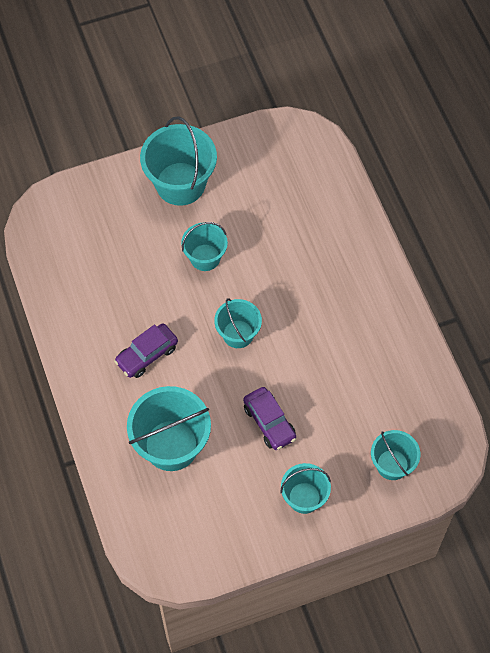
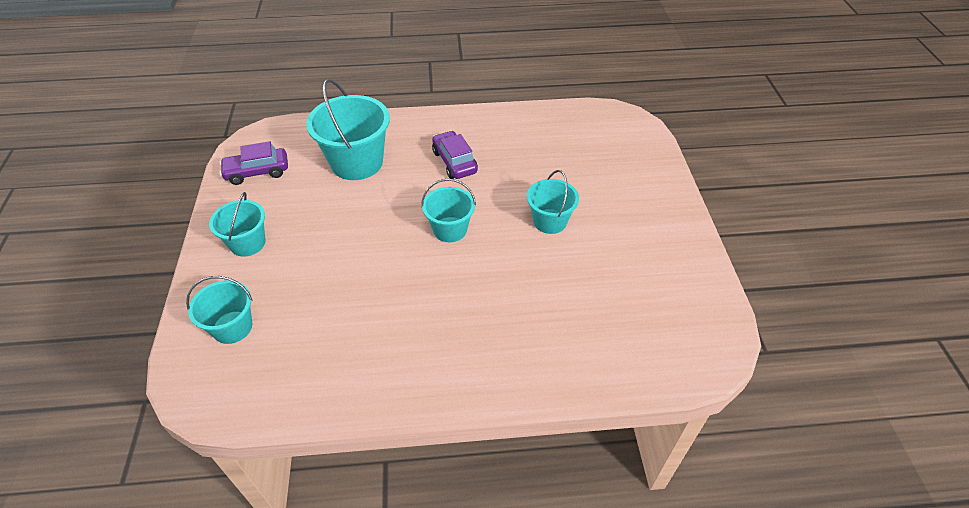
camera: 105 degrees right, 15 degrees down
turquoise bucket [140,116,217,206] -> none
purple car [243,387,296,450] -> purple car moved to [219,141,288,185]

